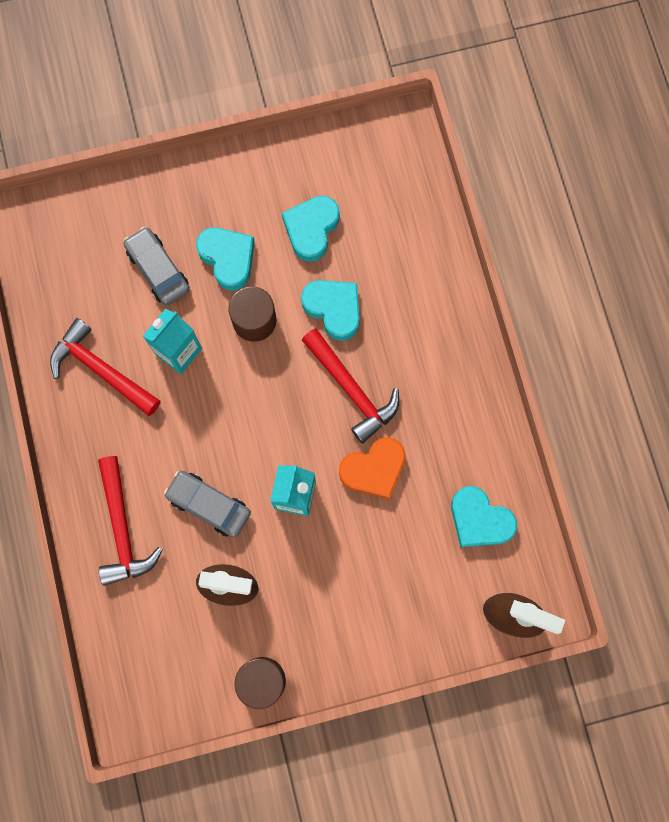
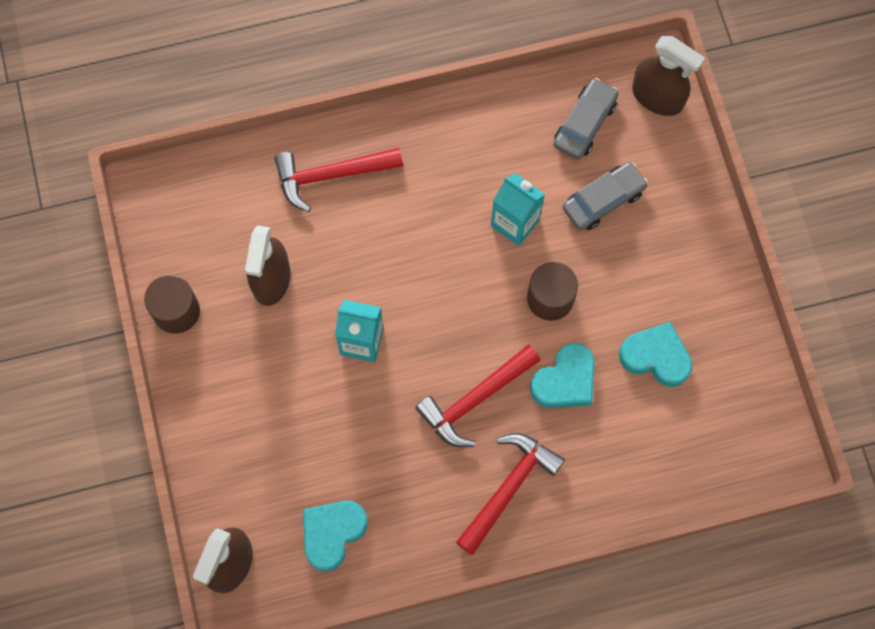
camera: 90 degrees right, 5 degrees down
red hammer [50,318,160,416] -> red hammer moved to [456,433,565,555]
grey car [164,471,251,538] -> grey car moved to [554,78,618,159]
turquoise heart [196,227,255,290] -> none
orange heart [339,437,406,499] -> none
none -> brown spray bottle [632,36,705,116]

